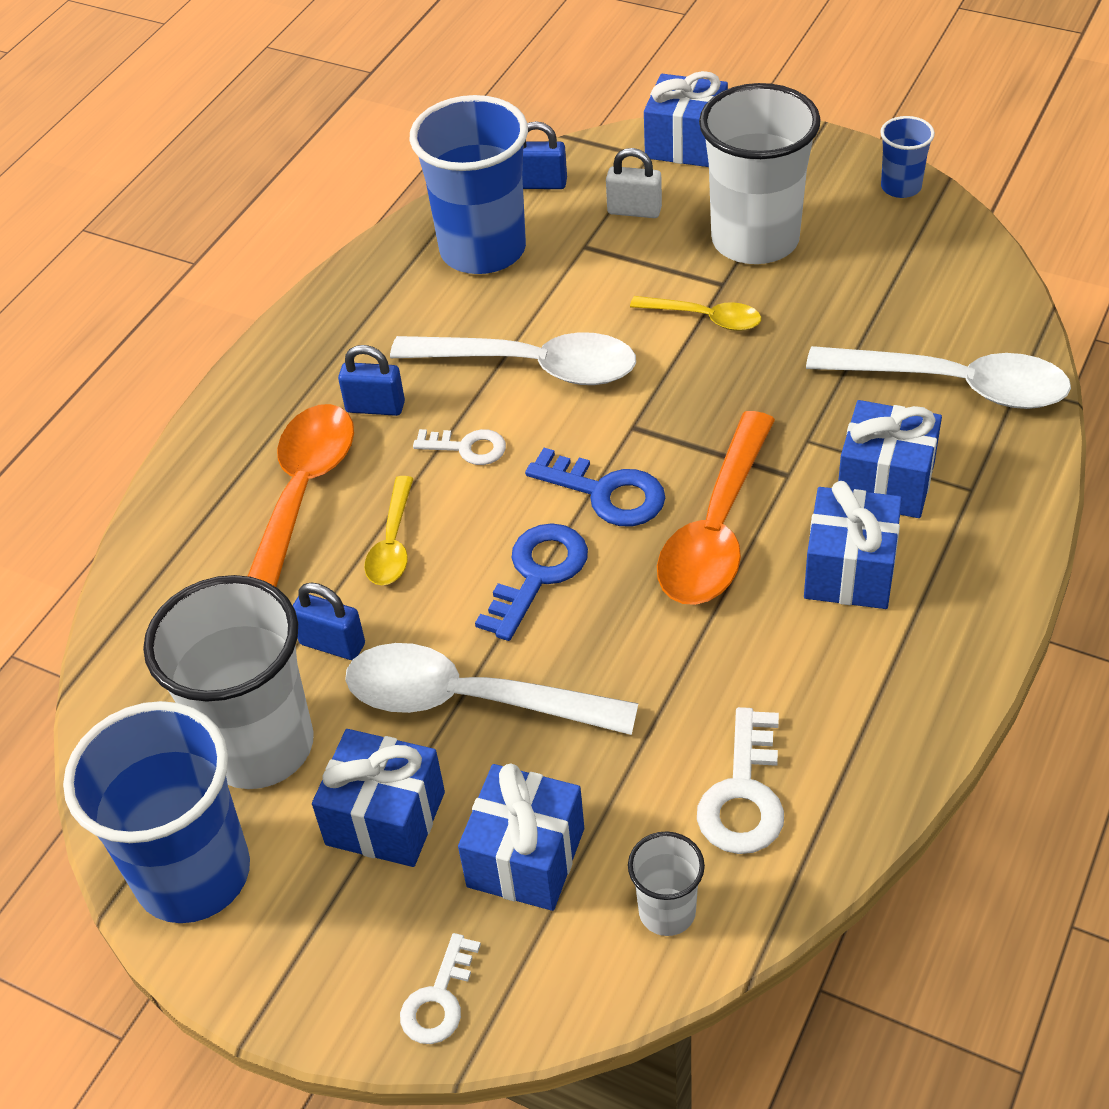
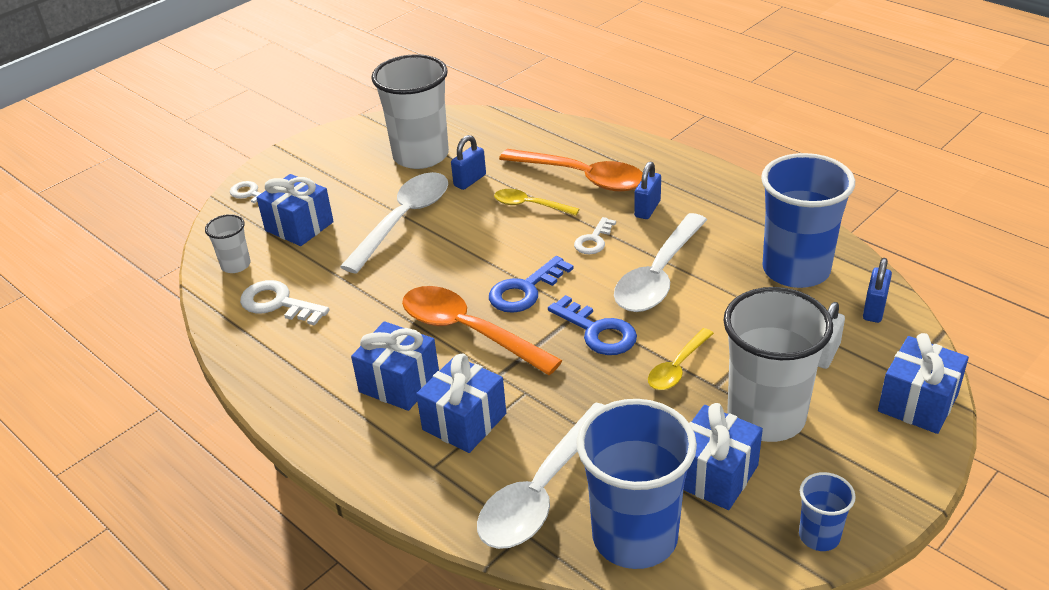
camera: 105 degrees right, 10 degrees down
blue cup [63,701,250,923] -> blue cup moved to [576,399,697,569]
blue gift [312,729,445,867] -> blue gift moved to [684,403,763,510]
blue key [475,523,588,641] -> blue key moved to [548,295,637,355]

